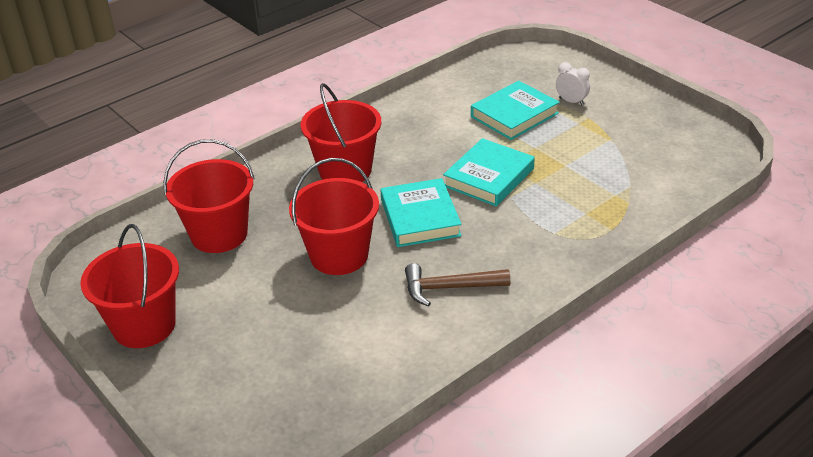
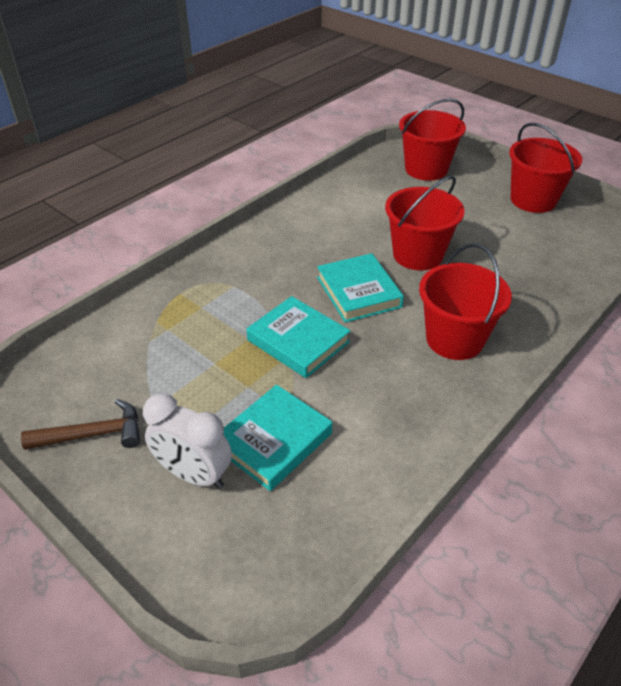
camera: 170 degrees right, 5 degrees up
red bucket [163,139,255,253] -> red bucket moved to [399,98,466,181]
brown hammer [405,263,510,307] -> brown hammer moved to [21,399,140,450]
turquoise book [443,138,535,207] -> turquoise book turned 75 degrees counterclockwise [246,296,350,378]
white clock [556,62,590,105] -> white clock [143,393,232,489], size x1.74

